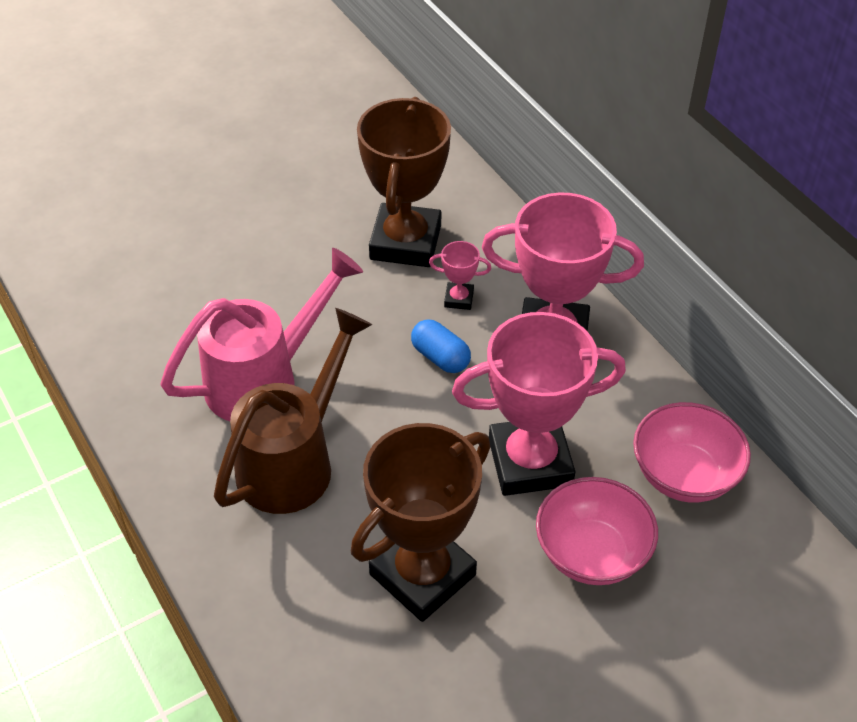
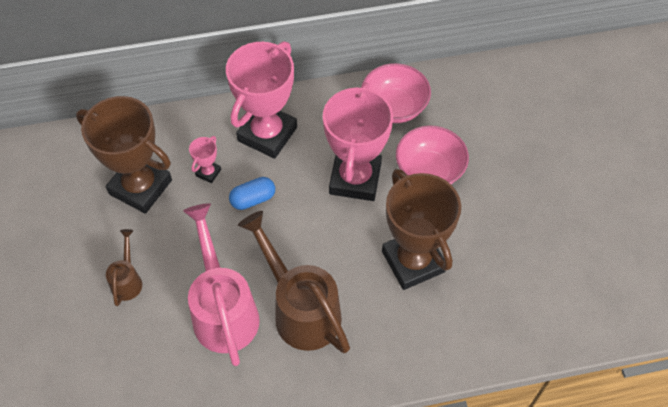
camera: 70 degrees left, 10 degrees up
none -> brown watering can [106,229,142,306]

